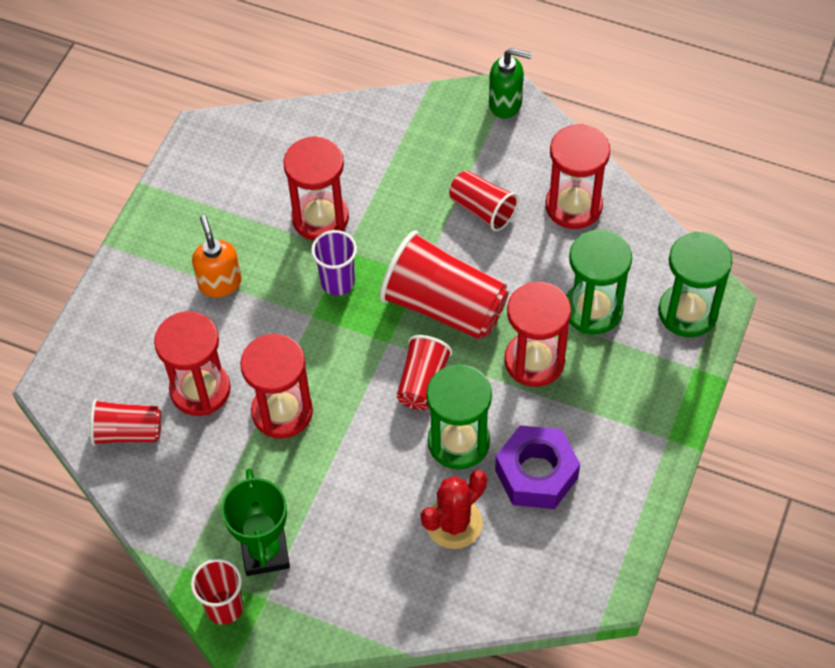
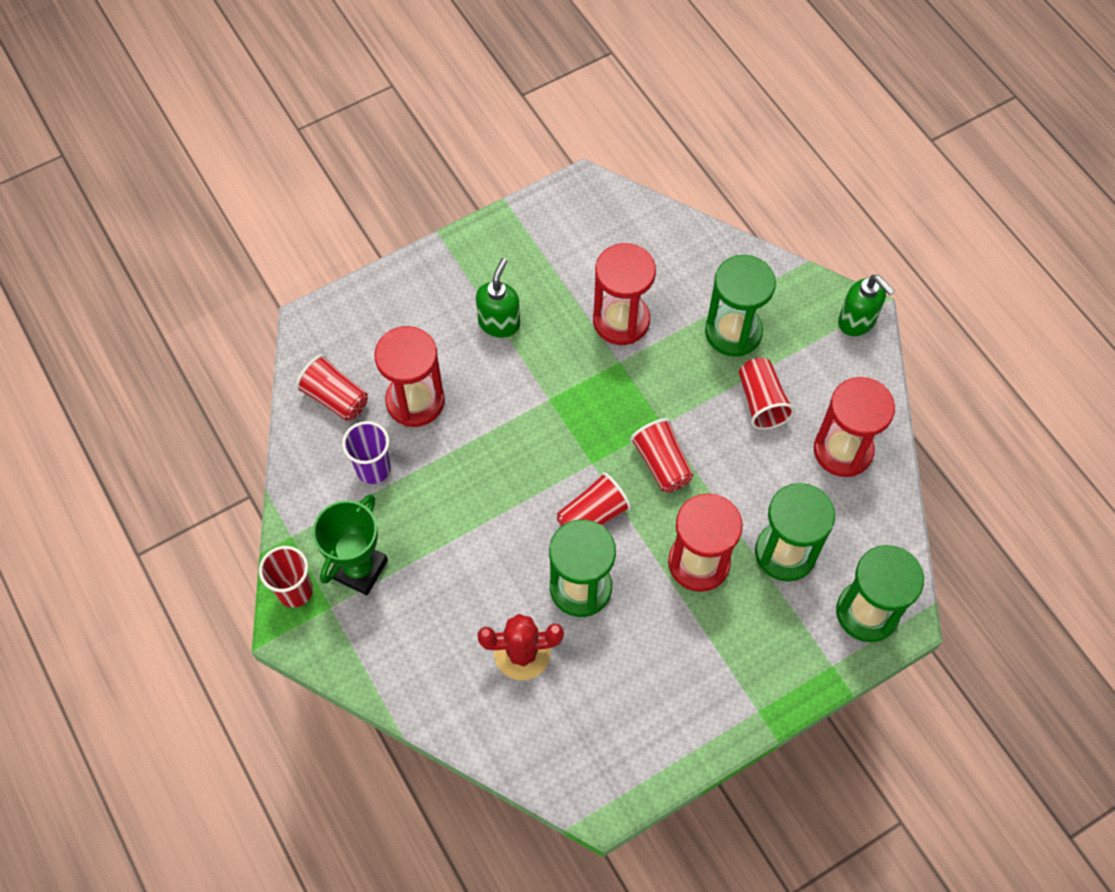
camera: 35 degrees right, 5 degrees up
orange soap dispenser [192,215,242,298] -> green soap dispenser [476,258,520,338]
red hourglass [240,334,313,439] -> none
purple cup [311,230,357,296] -> purple cup moved to [342,421,391,484]
red cup [379,230,509,340] -> red cup [630,418,693,492], size x0.57
purple nut [495,425,580,509] -> none
none -> green hourglass [705,255,776,357]

